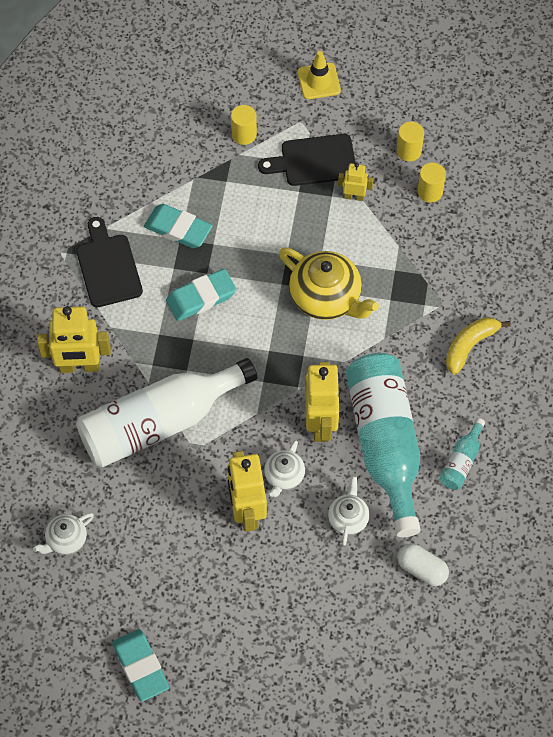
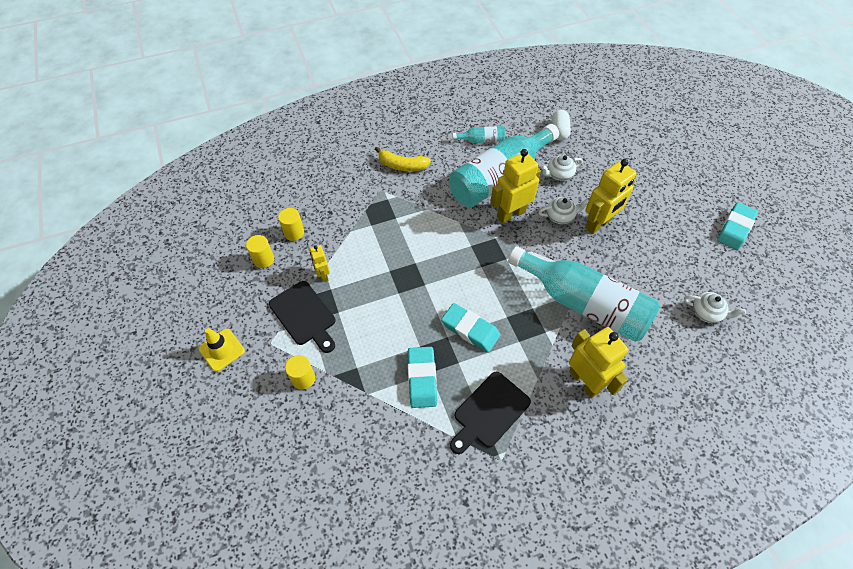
camera: 120 degrees left, 5 degrees down
white bottle [76,358,257,468] -> turquoise bottle [508,246,660,342]
yellow teapot [279,248,379,320] -> none

